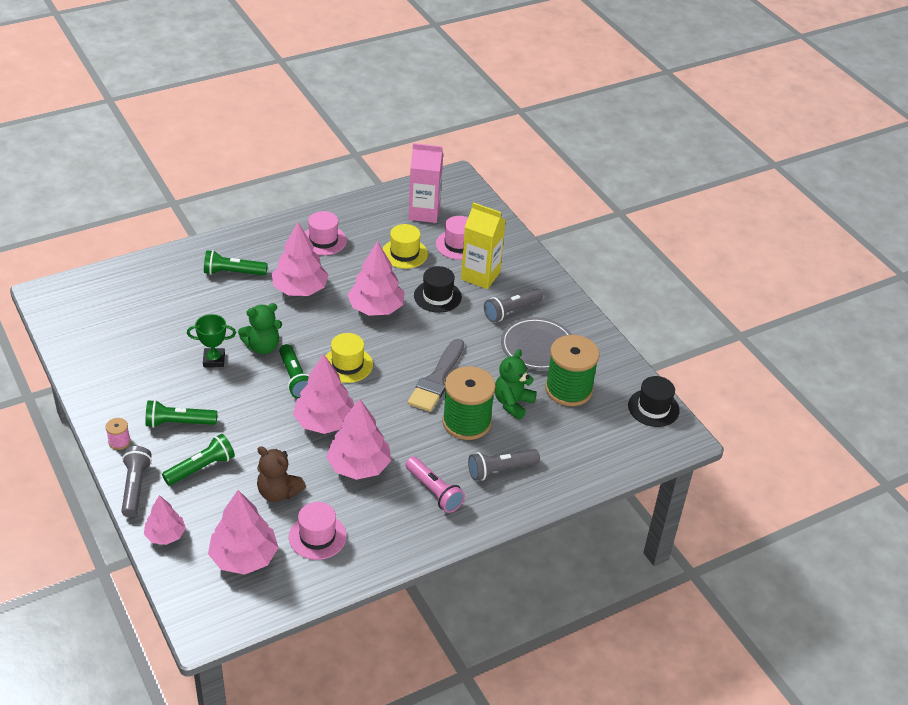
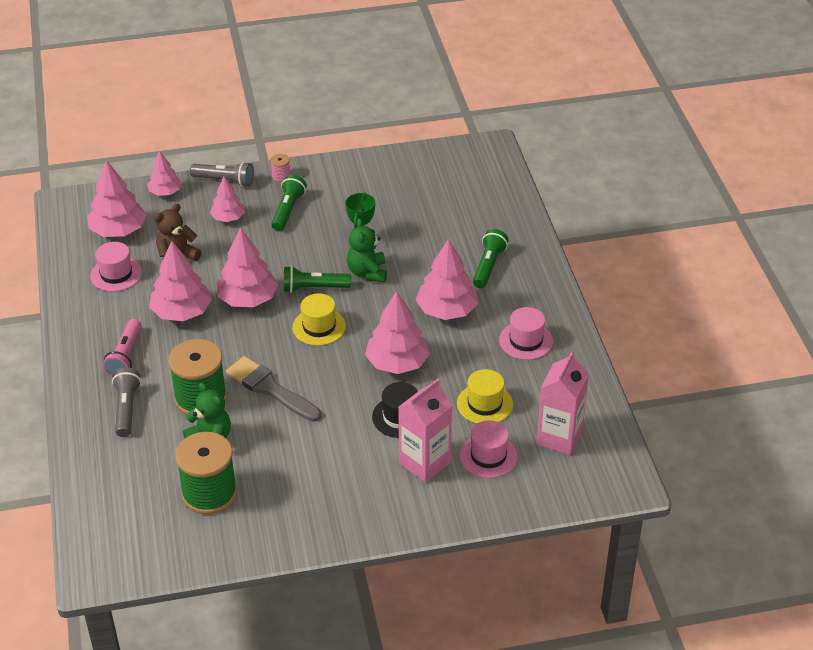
camera: 110 degrees right, 0 degrees up
green flashlight [162,434,235,485] -> pink tree [210,177,245,222]
pink flashlight [405,457,465,513] -> pink flashlight turned 60 degrees counterclockwise [103,319,142,377]
yellow carton [461,202,506,289] -> pink carton [398,379,452,483]
grey flashlight [484,288,543,322] -> none
grey plate [501,317,572,370] -> none
black hat [628,376,680,427] -> none

